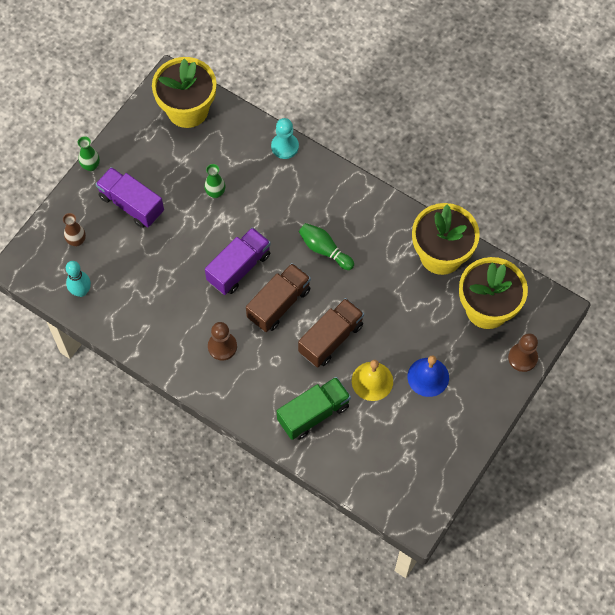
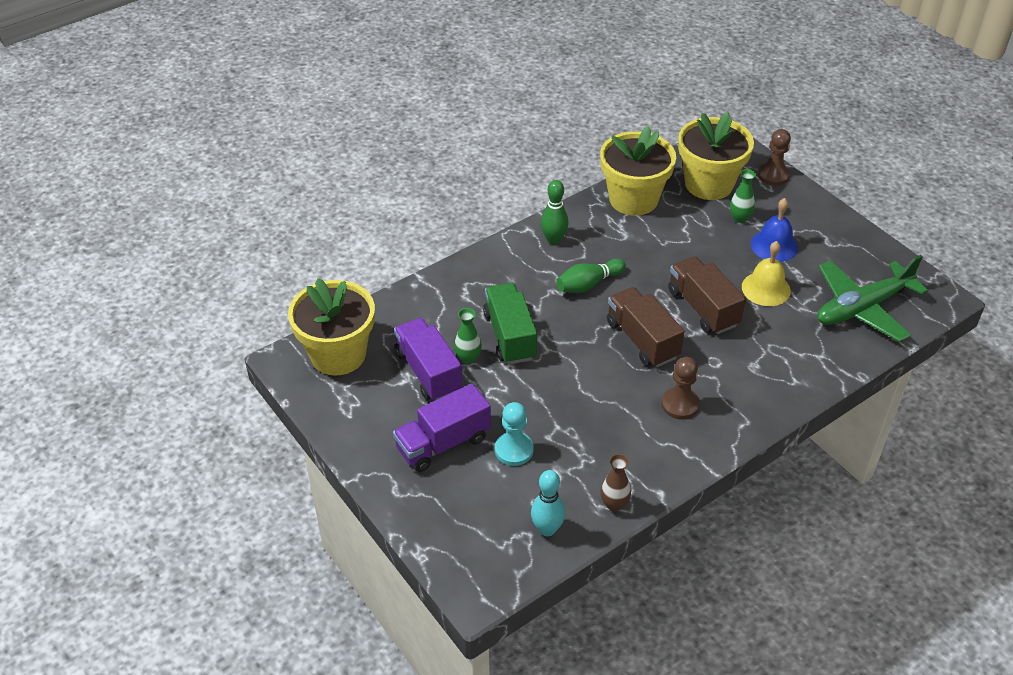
camera: 70 degrees left, 20 degrees down
brown vase [63,213,86,246] -> brown vase moved to [601,454,631,511]
green vase [78,136,100,171] -> green vase moved to [730,169,756,223]
purple truck [205,227,271,295] -> purple truck moved to [394,318,462,400]
turquoise pawn [271,118,299,159] -> turquoise pawn moved to [495,402,534,466]
green truck [277,377,351,440] -> green truck moved to [483,283,537,364]
none -> green bowling pin [541,180,569,245]
none -> green plane [817,255,928,342]

